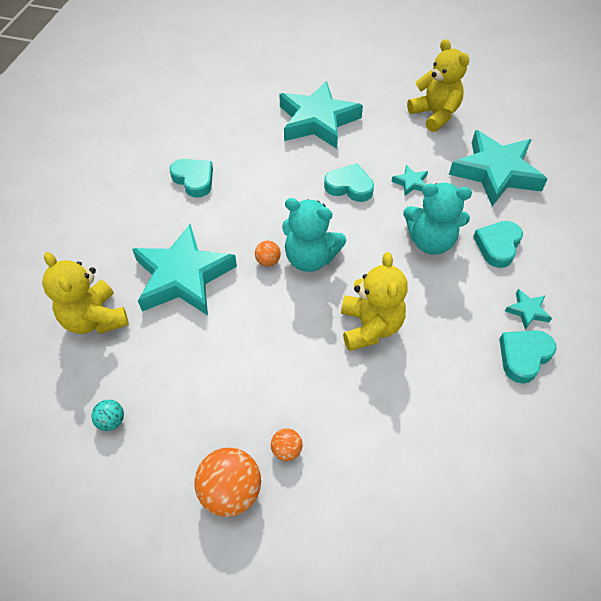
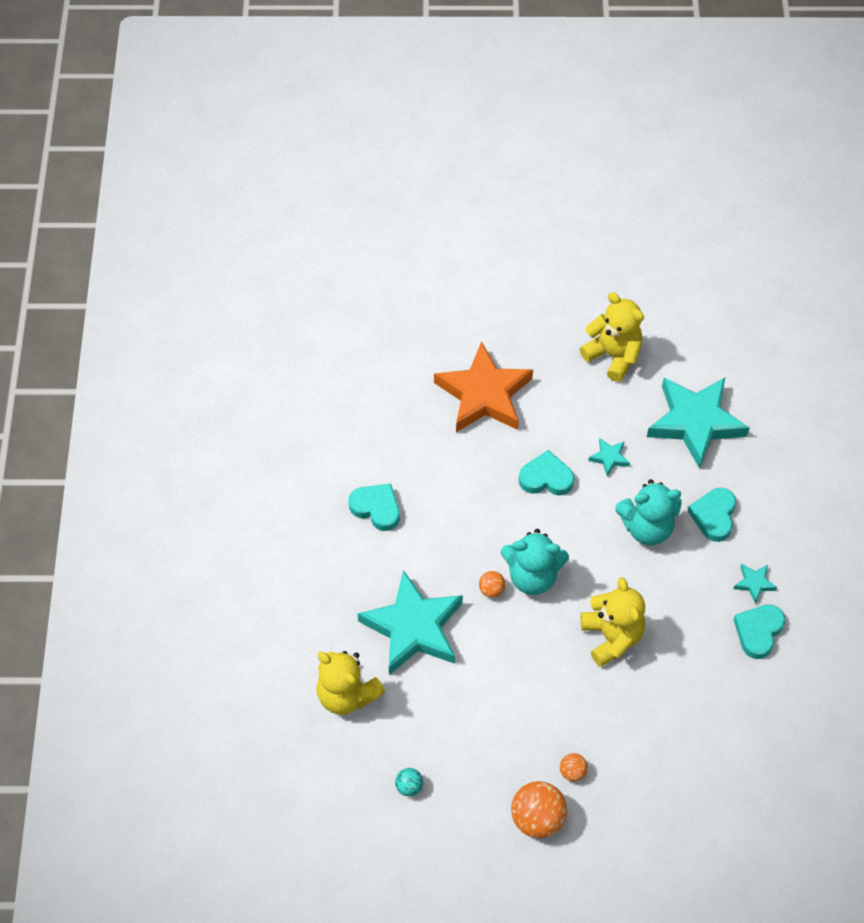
camera: 15 degrees left, 5 degrees up
turquoise star [279,81,363,149] -> orange star [434,341,533,432]

